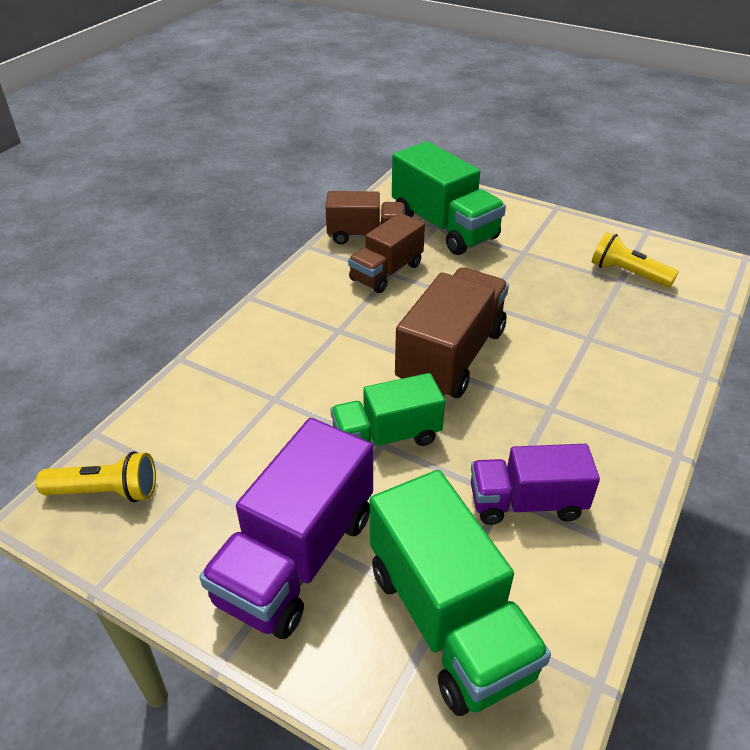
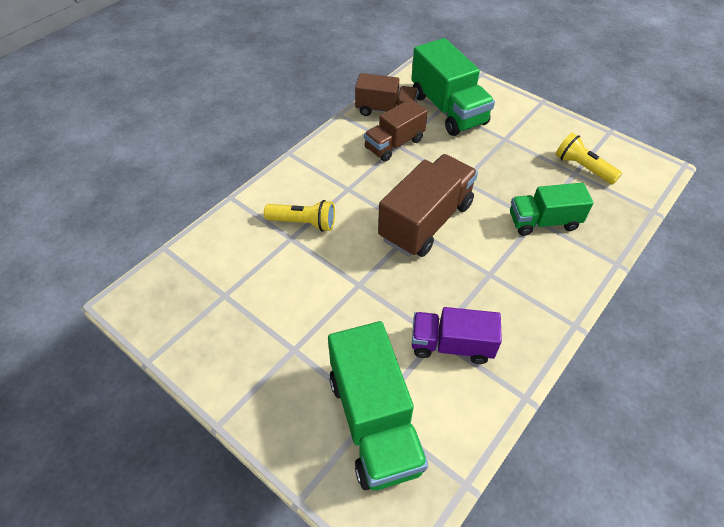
camera: 10 degrees right, 10 degrees up
yellow flashlight [36,451,156,502] -> yellow flashlight moved to [264,200,335,232]
purple truck [199,418,373,639] -> none
green truck [331,373,445,447] -> green truck moved to [510,183,594,236]

